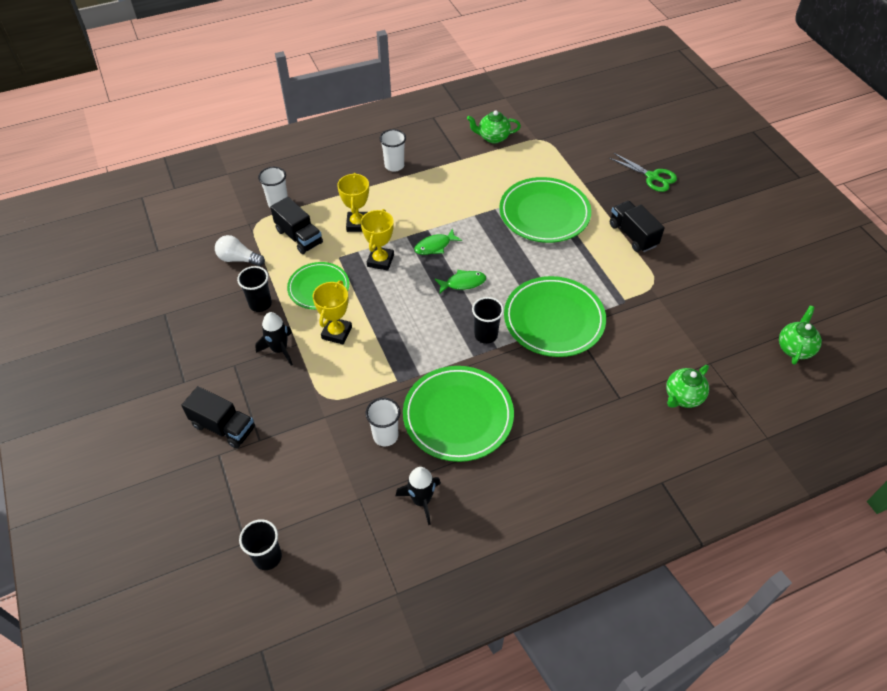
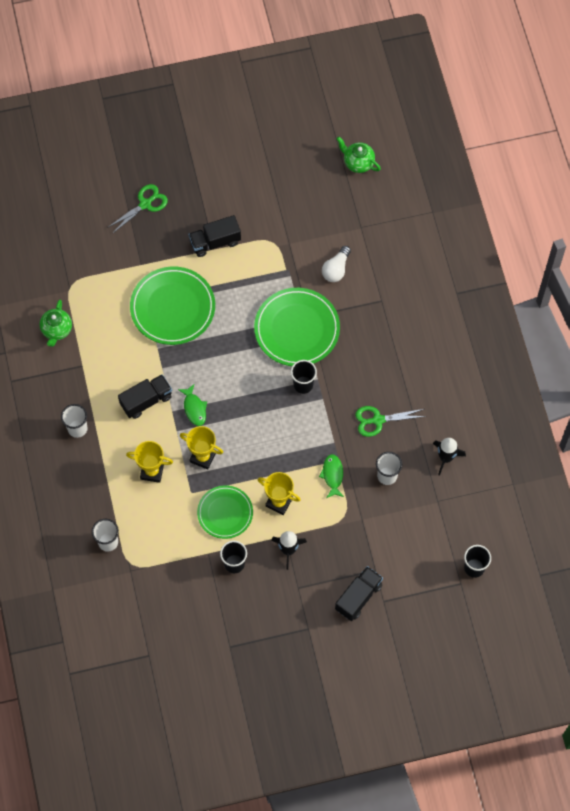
camera: 80 degrees left, 15 degrees up
white light bulb [215,235,265,266] -> white light bulb moved to [322,246,351,282]
black truck [270,197,323,254] -> black truck moved to [118,374,172,419]
green plate [403,366,514,462] -> green scissors [355,406,426,437]
green fish [435,270,486,294] -> green fish moved to [319,454,344,498]
green teapot [666,365,709,408] -> none

